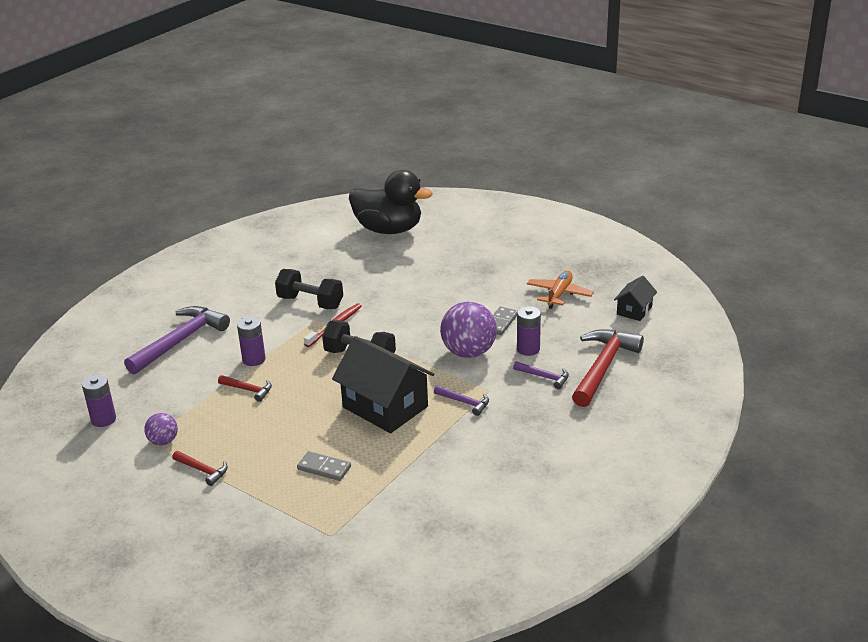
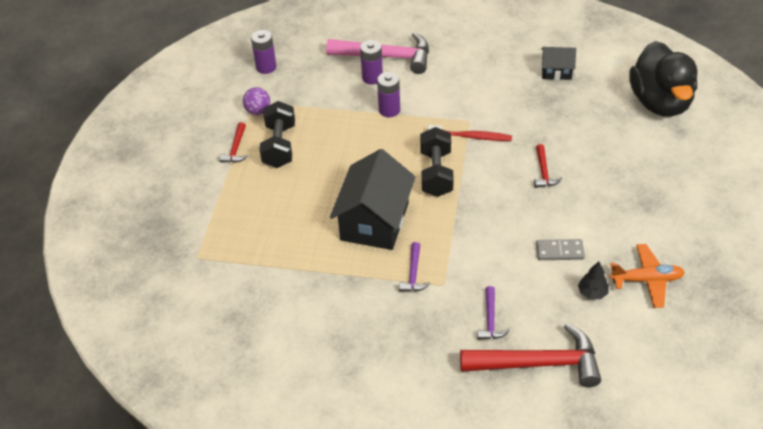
camera: 65 degrees right, 15 degrees up
purple hammer [124,306,230,374] -> pink hammer [326,32,429,74]
red hammer [218,375,272,402] -> red hammer moved to [534,144,562,188]
black dumbbell [275,269,343,309] -> black dumbbell moved to [259,101,295,168]
grey domino [297,451,351,481] -> none
purple ball [440,302,497,358] -> none
purple battery [517,306,541,356] -> purple battery moved to [360,40,383,85]
black house [614,276,657,321] -> black house moved to [542,47,576,80]
none -> black tree [578,261,609,299]

